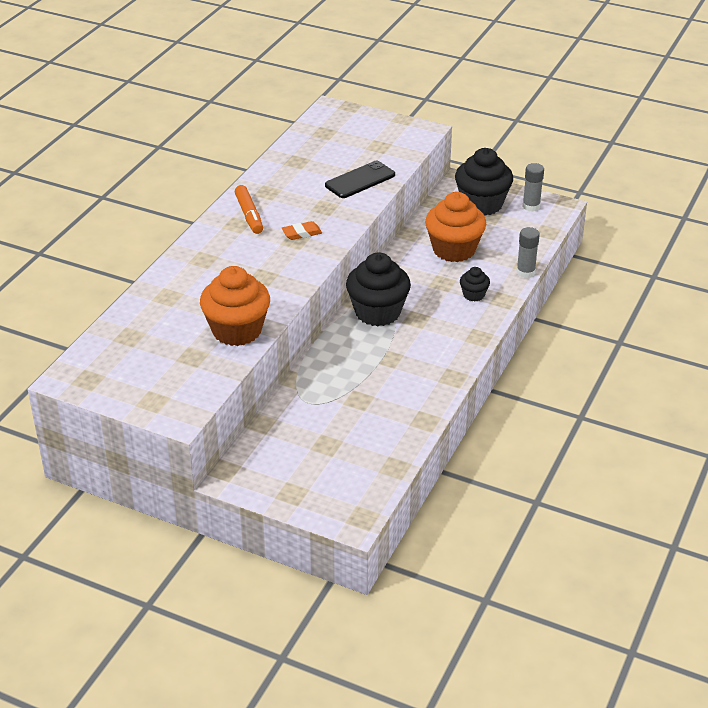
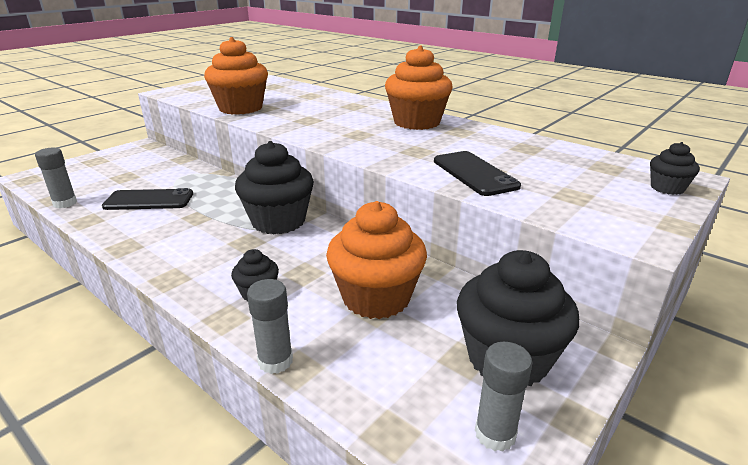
camera: 105 degrees right, 10 degrees down
orange marker [235,185,263,234] -> orange cupcake [385,46,453,130]
orange eraser [281,221,322,240] -> none
none -> grey glue stick [35,148,77,208]
none -> black phone [102,188,193,210]
none -> black cupcake [650,142,700,195]

